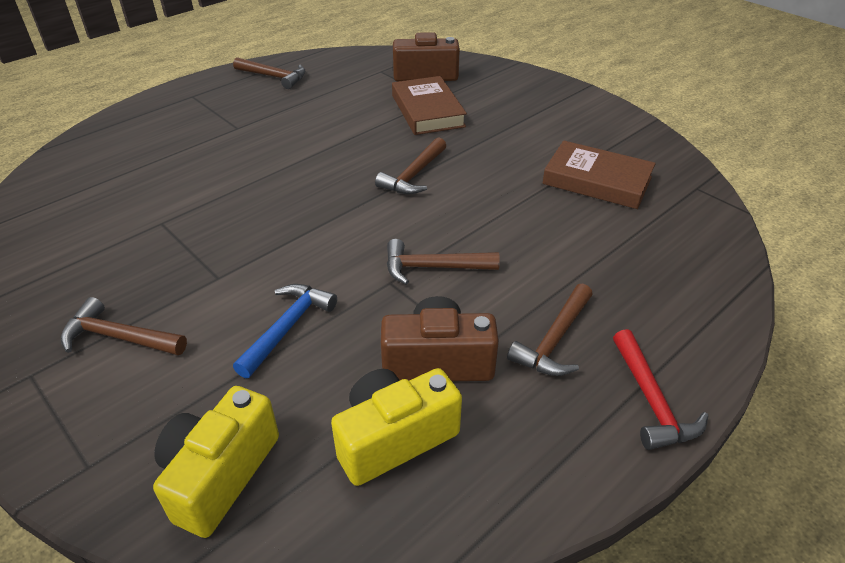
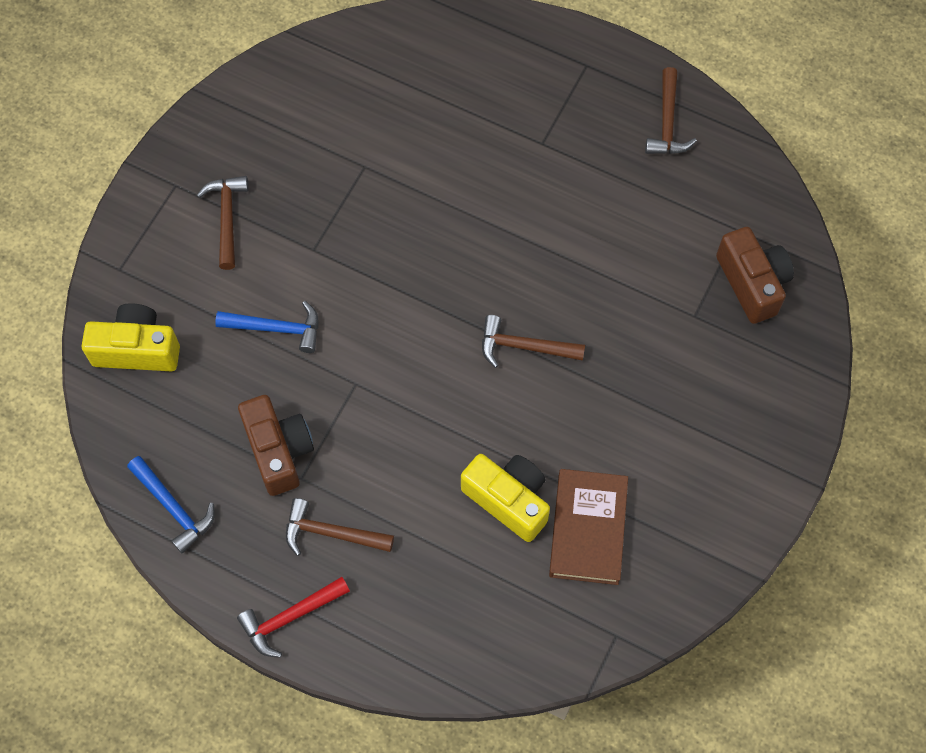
camera: 70 degrees right, 25 degrees up
yellow camera [331,368,462,486] -> yellow camera moved to [461,454,550,542]
brown hammer [387,239,500,285] -> none
brown book [392,76,467,135] -> none
none -> blue hammer [127,456,215,553]

